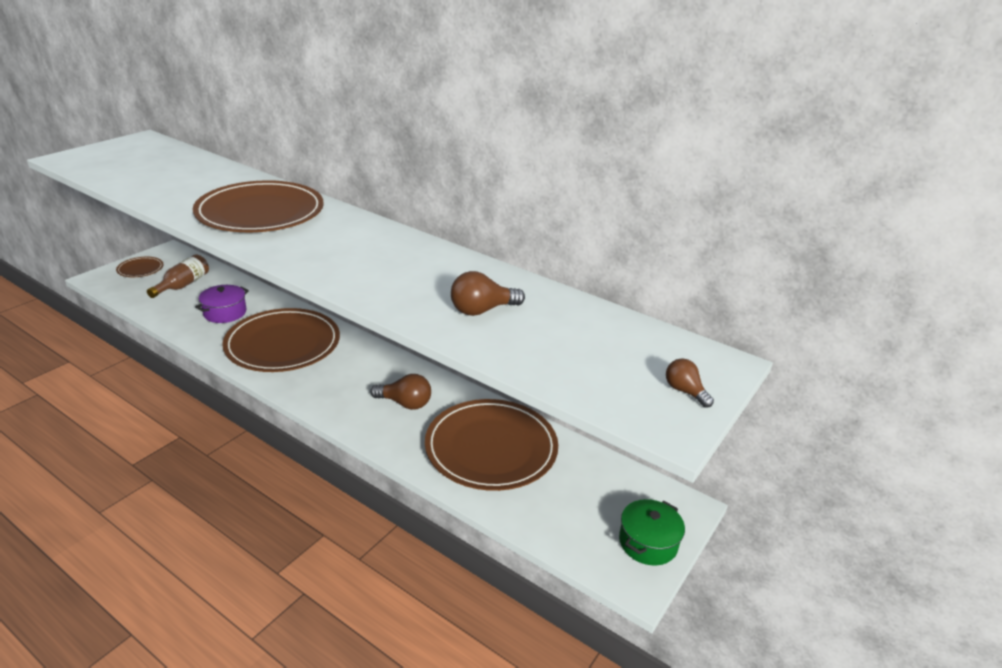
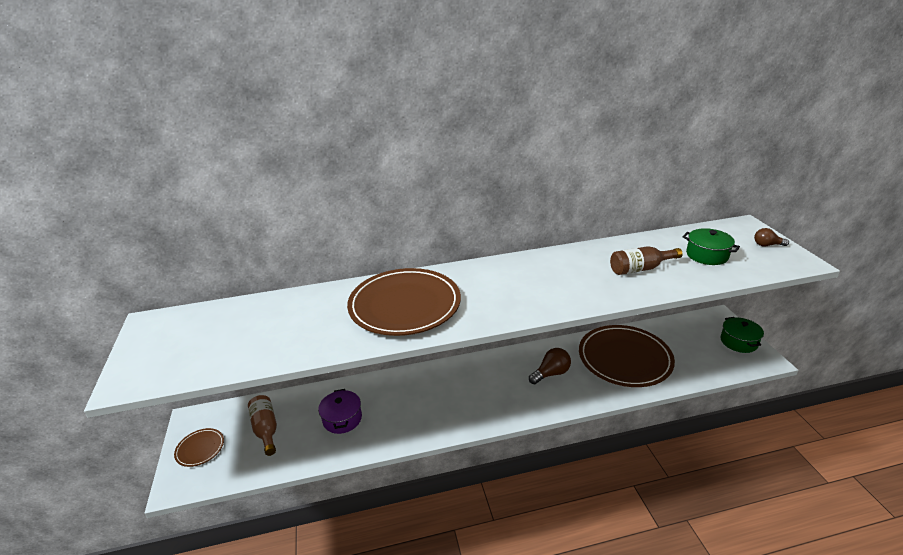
camera: 45 degrees left, 0 degrees up
brown plate [223,308,340,372] -> none
brown light bulb [451,271,525,316] -> brown bottle [610,246,683,275]
none -> green pot [682,228,740,265]

